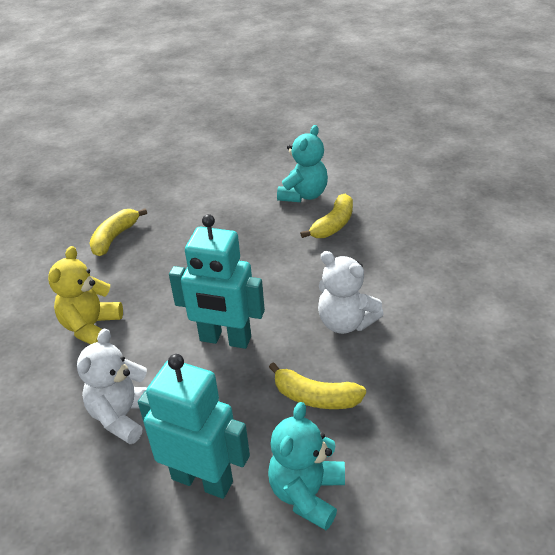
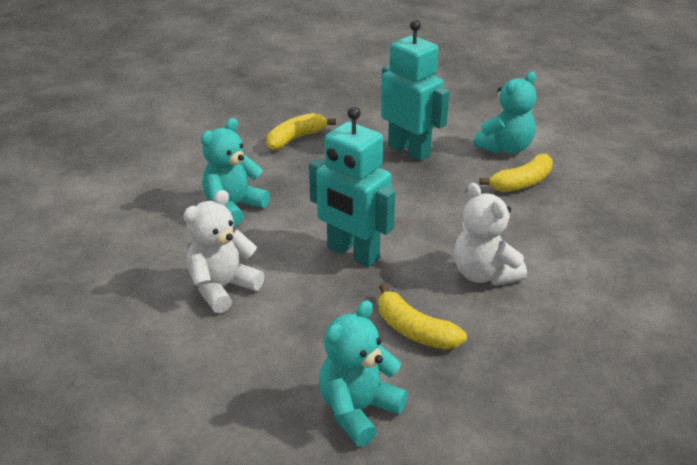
camera: 20 degrees right, 5 degrees down
yellow teddy bear [48,246,123,345] -> turquoise teddy bear [201,118,270,226]
turquoise robot [138,354,250,499] -> turquoise robot moved to [381,20,450,161]

